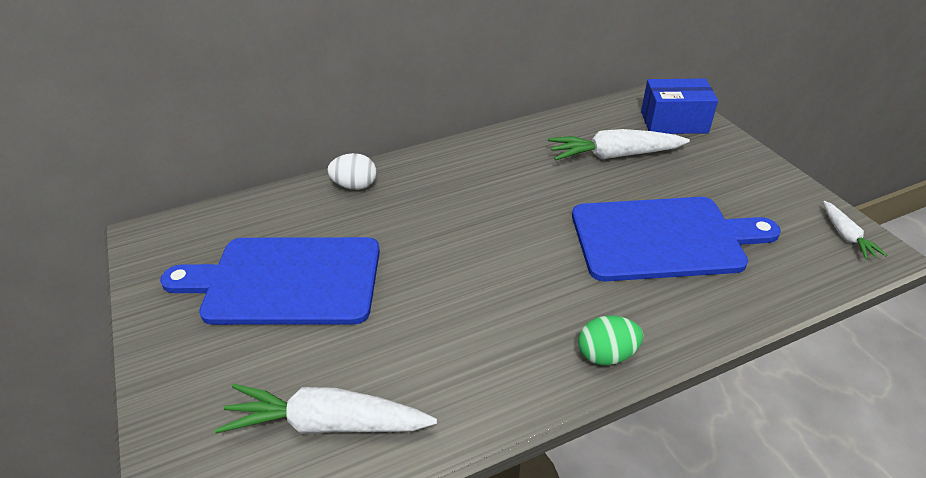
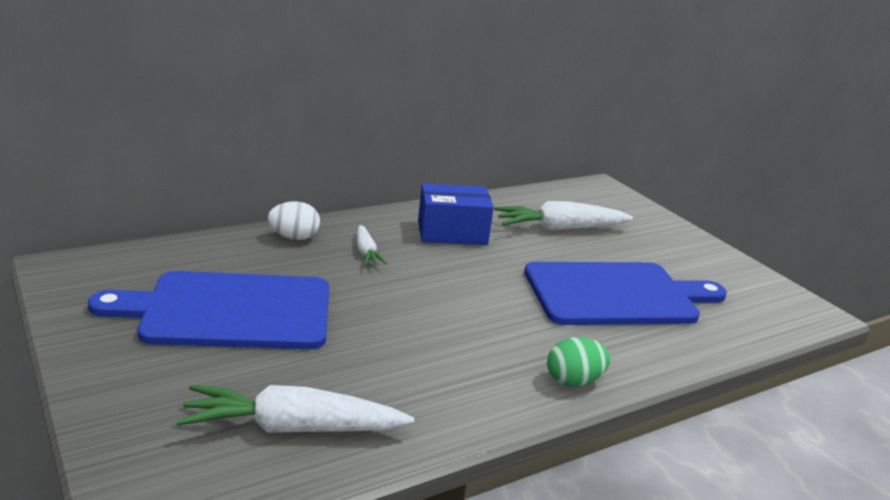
camera: 10 degrees left, 15 degrees down
blue box [641,78,718,134] -> blue box moved to [418,183,494,245]
white carrot [823,201,887,260] -> white carrot moved to [357,225,387,266]

